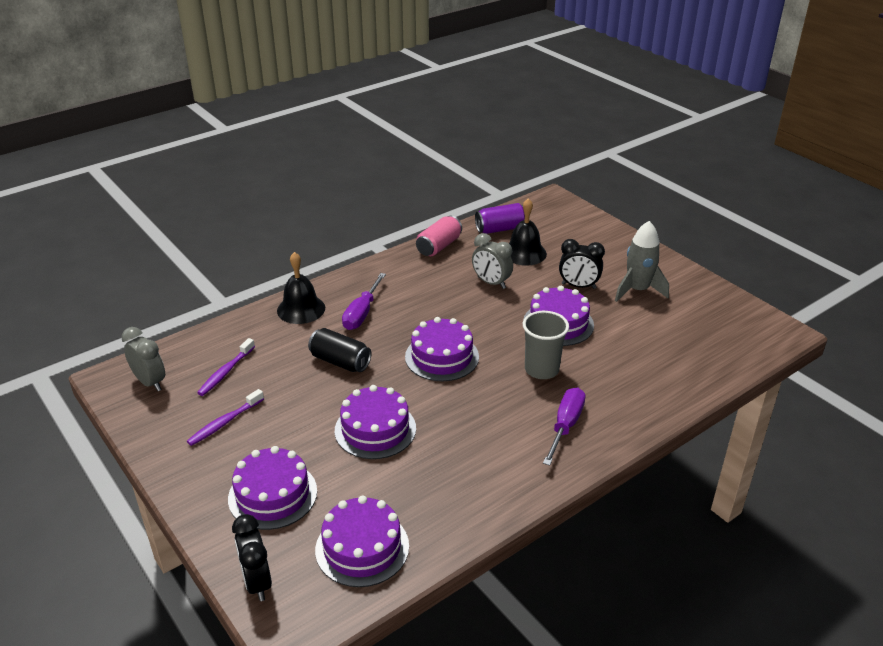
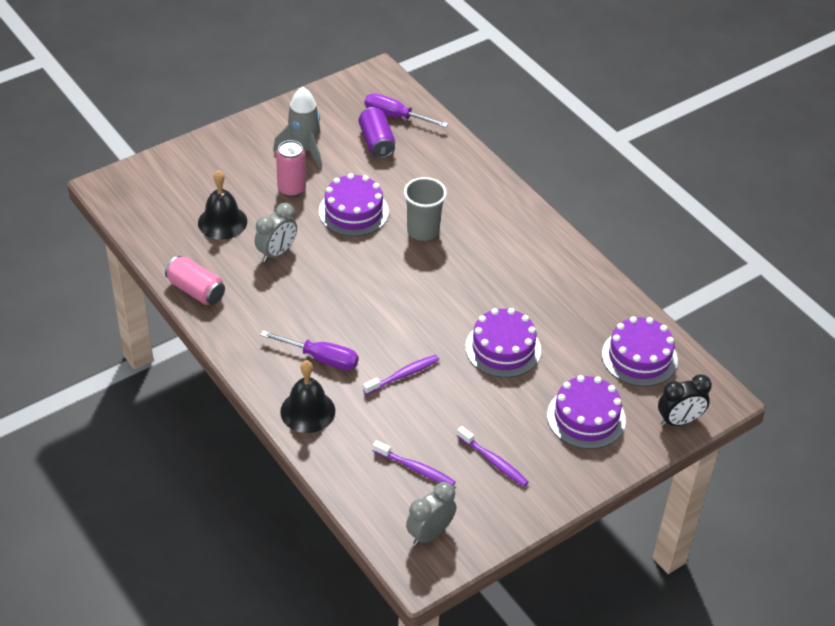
camera: 90 degrees left, 10 degrees up
black can [308,328,371,372] -> purple toothbrush [363,355,439,395]
purple cake [405,317,479,381] -> none
purple can [475,203,525,234] -> purple can moved to [359,107,395,158]
purple screwdriver [543,387,586,466] -> purple screwdriver moved to [365,93,448,127]
black clock [559,239,605,289] -> pink can [276,140,306,197]

